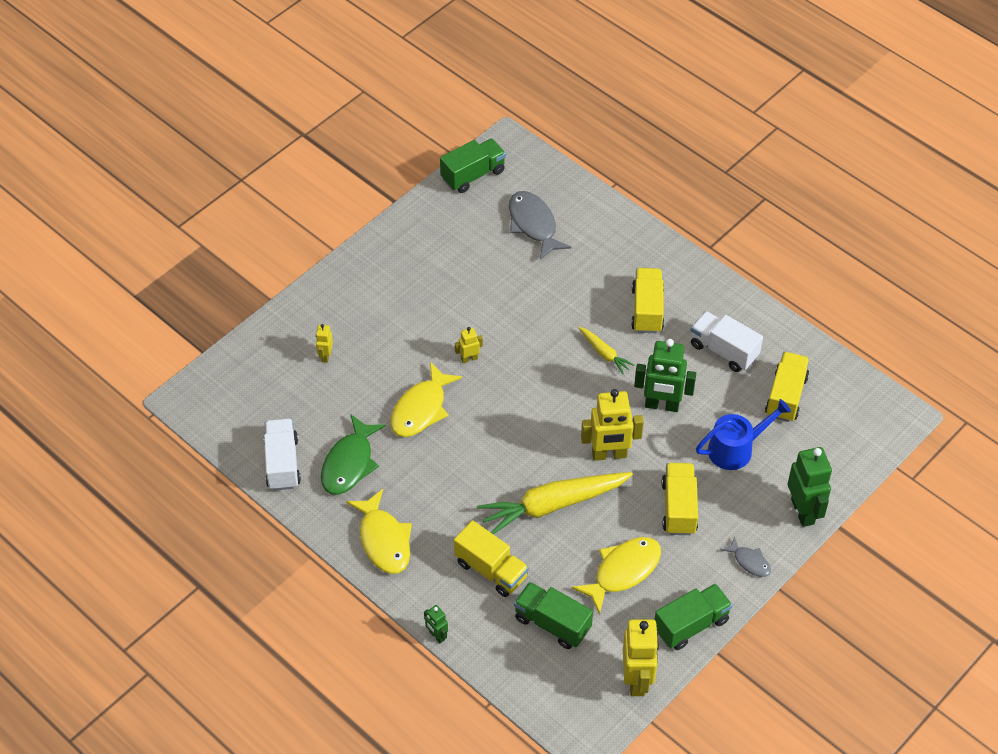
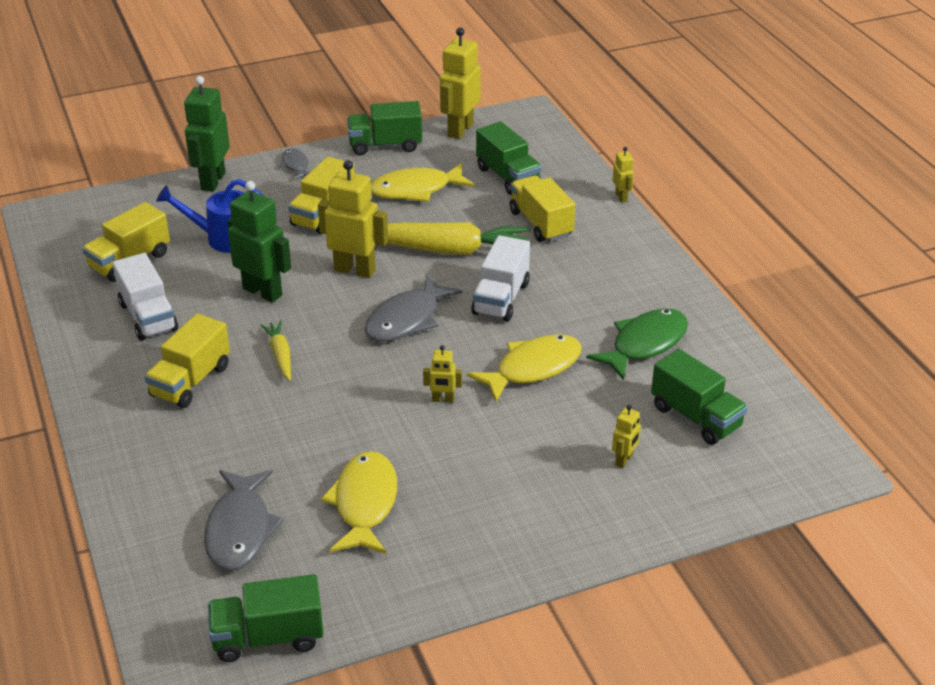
camera: 155 degrees left, 15 degrees down
white truck [263,419,301,491] -> white truck moved to [471,235,530,321]
yellow fish [346,489,412,574] -> yellow fish moved to [321,451,397,554]
green robot [424,605,448,643] -> yellow robot [613,147,634,203]
none -> grey fish [365,274,463,342]
none -> green truck [651,349,748,445]

